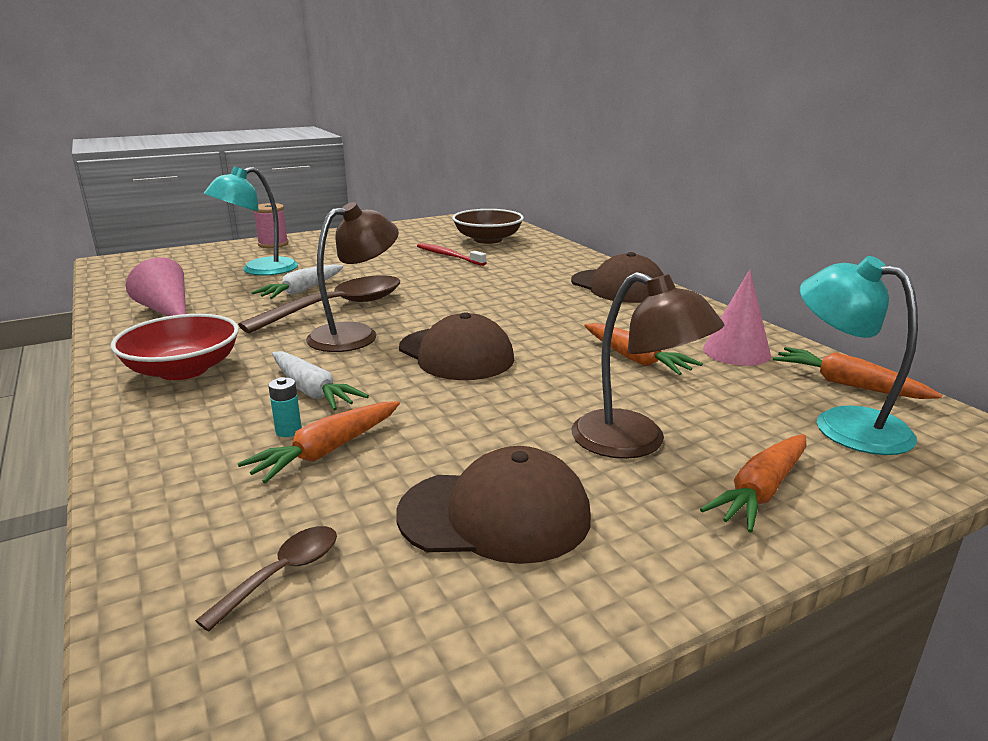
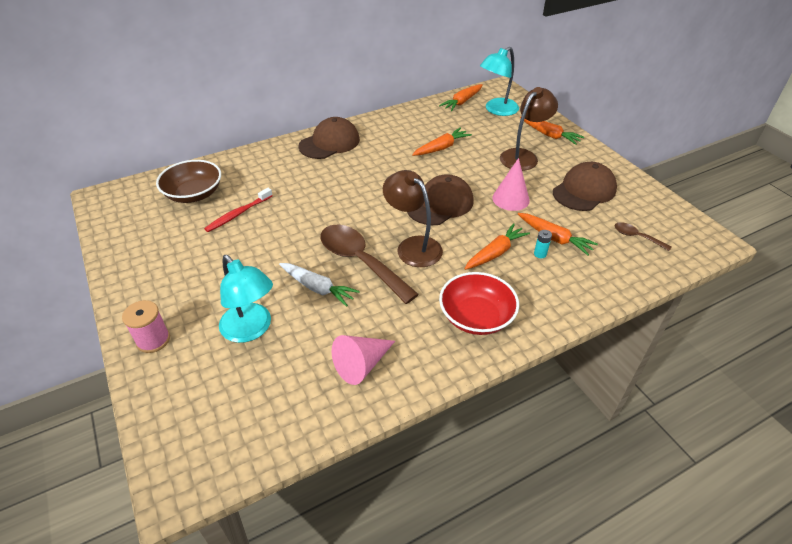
camera: 90 degrees left, 20 degrees up
white carrot [272,351,369,410] -> orange carrot [464,223,530,270]
brown cap [396,446,591,564] -> brown cap turned 45 degrees clockwise [553,162,617,211]
pink cone [703,270,771,366] -> pink cone moved to [492,158,530,211]

